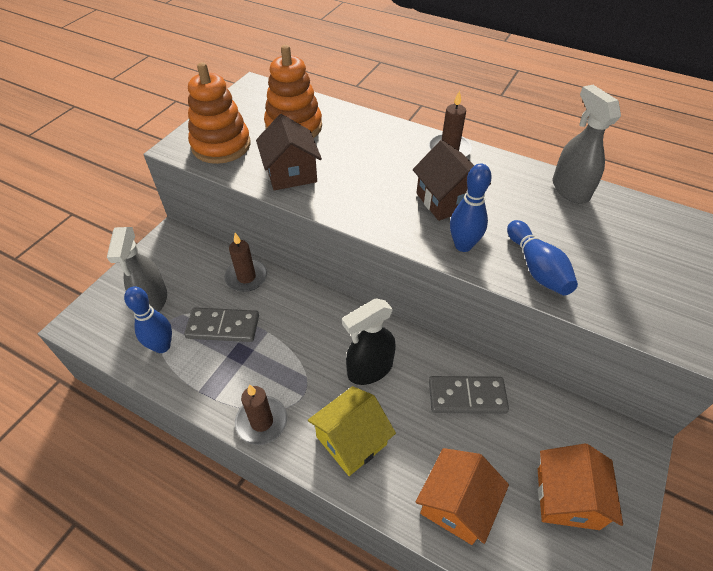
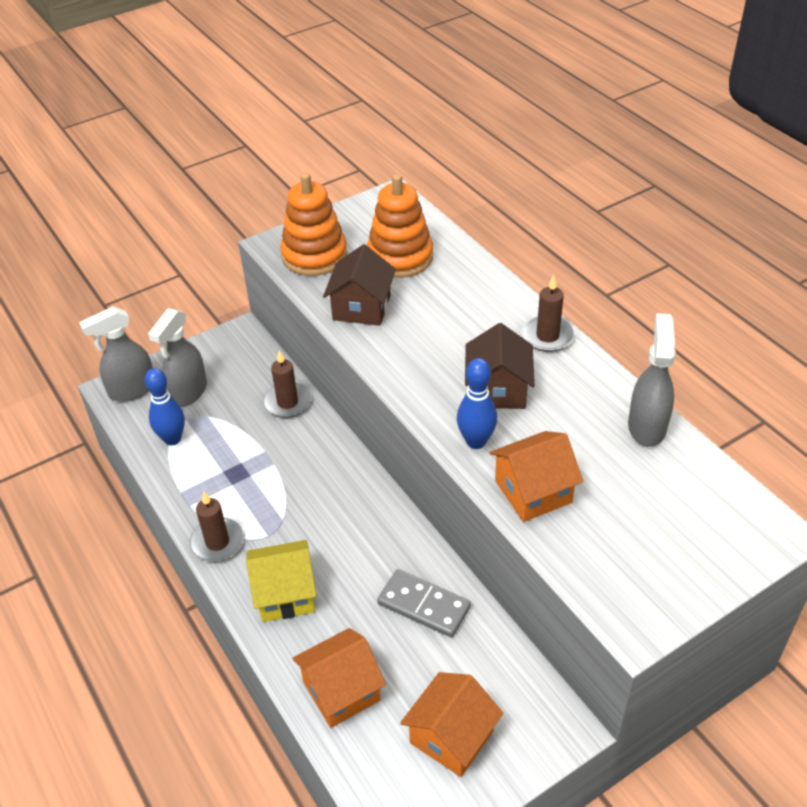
camera: 30 degrees right, 5 degrees down
grey domino [184,307,259,342] -> none
black spray bottle [342,298,396,385] -> none
blue bowling pin [507,220,578,295] -> orange house [490,431,583,522]
none -> grey spray bottle [79,307,153,402]

